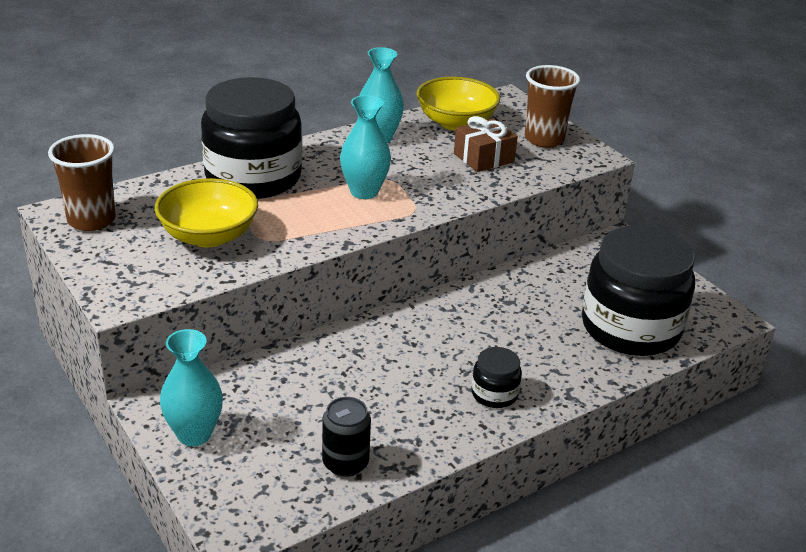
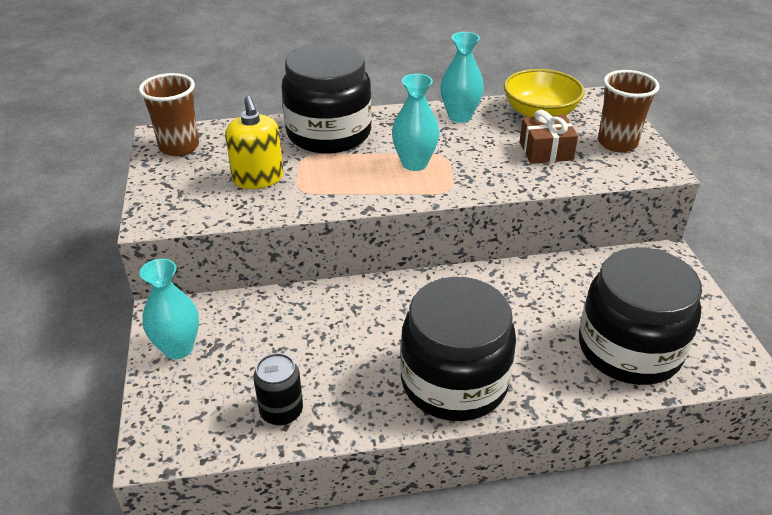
camera: 25 degrees right, 5 degrees up
yellow bowl [155,178,258,248] -> yellow soap dispenser [225,96,284,189]
black jar [471,347,522,408] -> black jar [400,277,516,421], size x2.32

